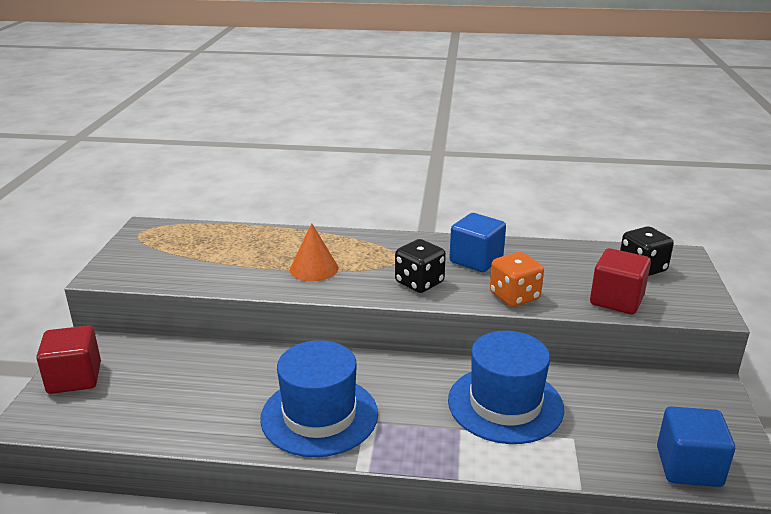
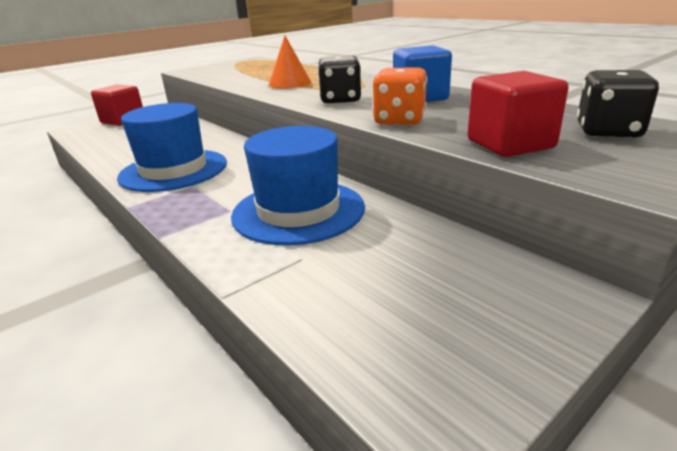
camera: 45 degrees right, 0 degrees up
blue cube [657,406,735,487] -> none

